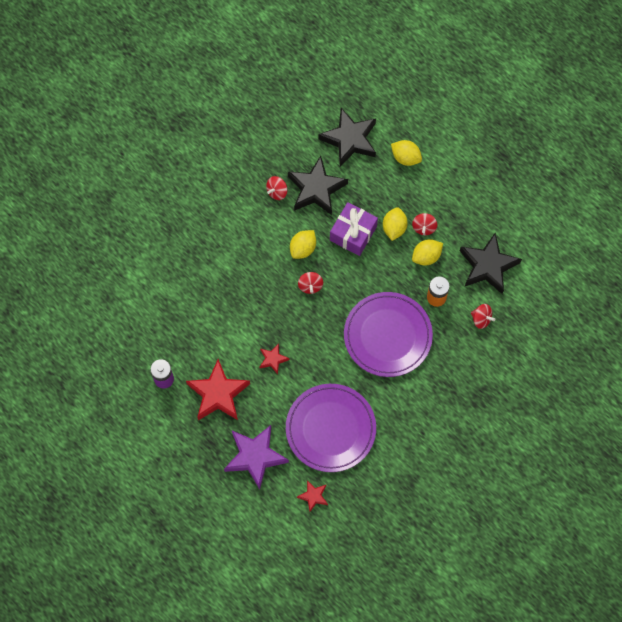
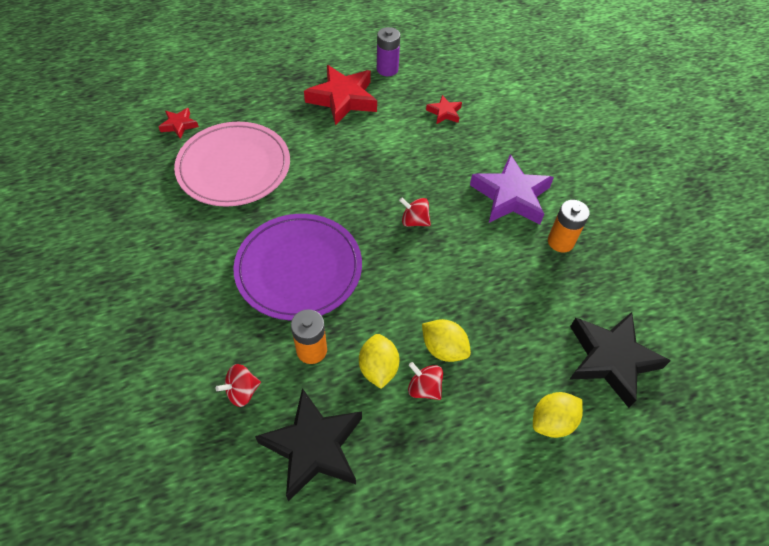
camera: 115 degrees right, 15 degrees down
purple star [224,425,289,490] -> purple star moved to [470,154,554,224]
red star [260,343,289,374] -> red star moved to [426,95,462,124]
red spinning top [266,176,287,200] -> orange battery [548,200,590,253]
purple plate [286,384,376,472] -> pink plate [174,122,290,207]
black star [288,156,348,215] -> none
yellow lemon [290,230,316,259] -> none
purple gift [330,202,378,256] -> none

